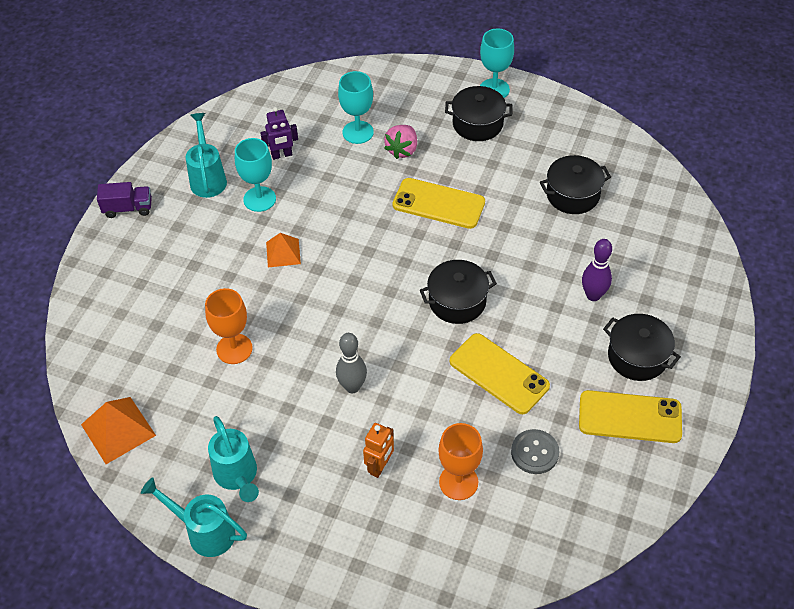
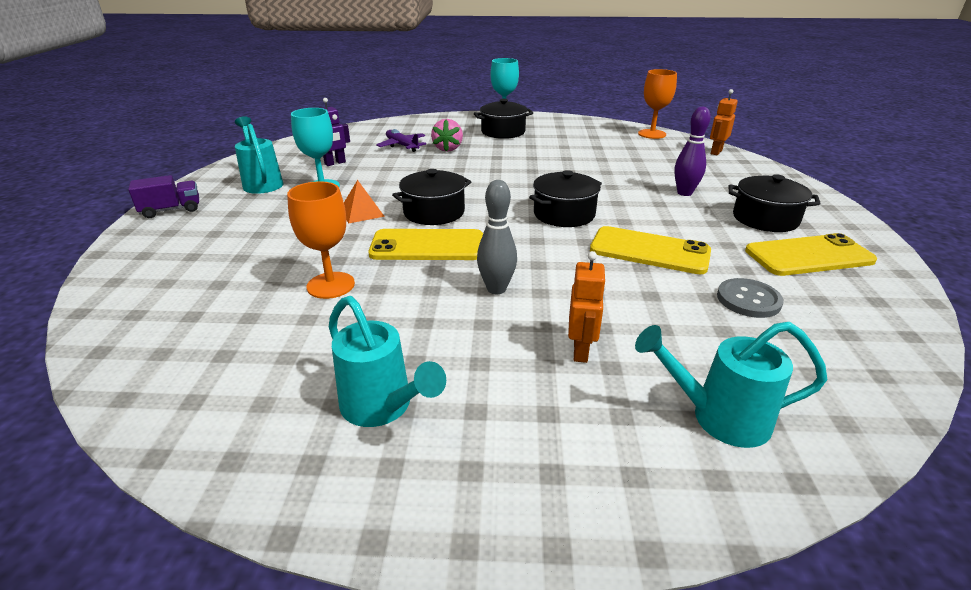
camera: 20 degrees left, 20 degrees down
orange pyramid [81,397,156,464] -> none
turquoise watering can [141,477,247,557] -> turquoise watering can moved to [635,322,827,448]
turquoise goblet [338,71,374,144] -> purple plane [376,129,426,152]
yellow phone [393,178,485,229] -> yellow phone moved to [369,229,483,260]
orange goblet [438,423,483,500] -> orange goblet moved to [638,69,677,139]
black pot [540,155,611,214] -> black pot moved to [392,169,471,225]
none -> orange robot [710,89,738,155]

